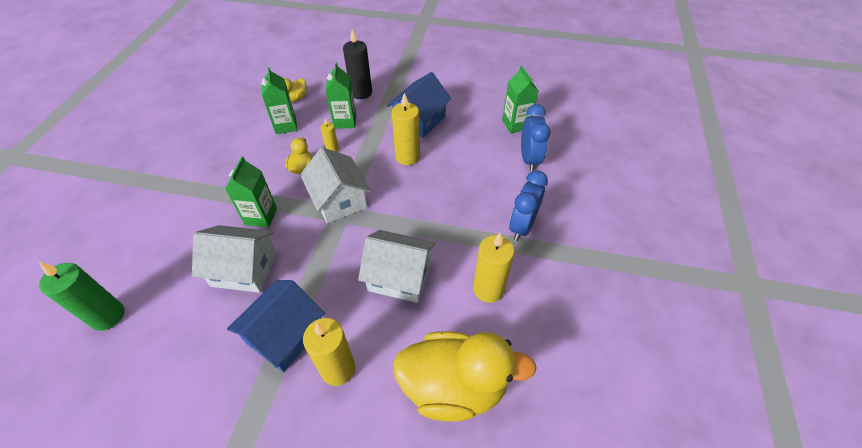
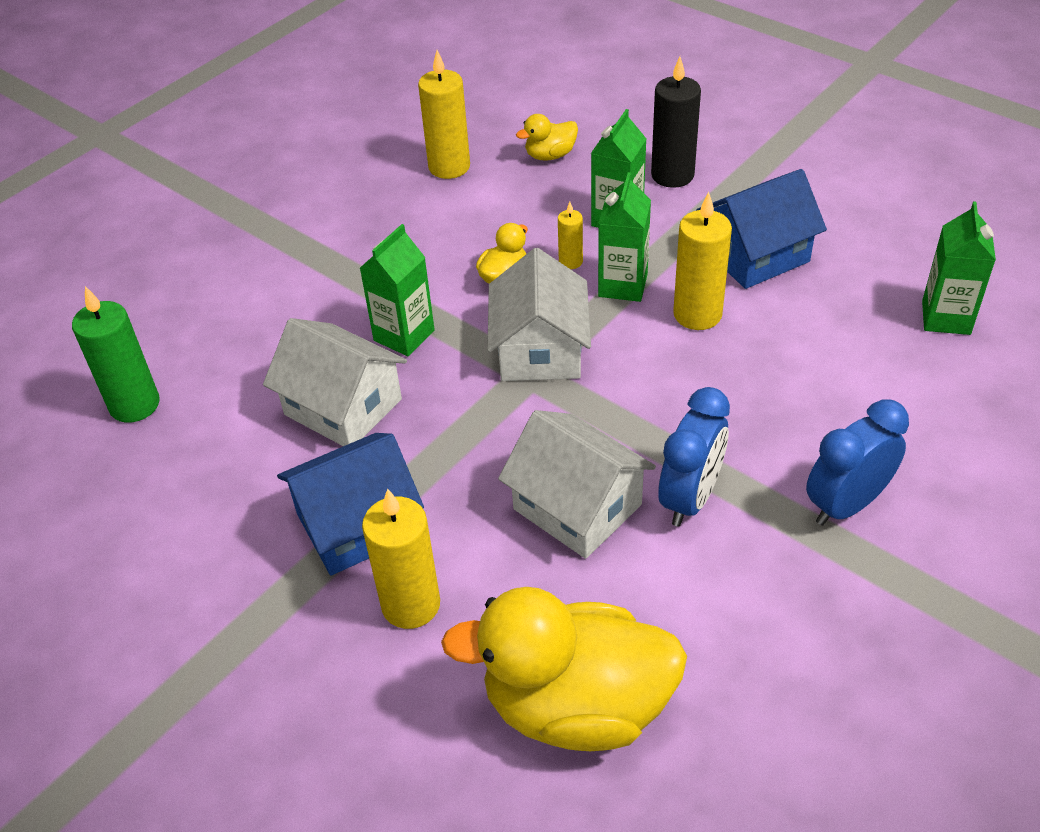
camera: 30 degrees right, 5 degrees down
green carton [261,67,297,134] -> green carton moved to [598,172,651,302]
yellow duck [393,331,537,422] -> yellow duck turned 150 degrees clockwise [441,587,687,751]
yellow candle [473,233,514,303] -> yellow candle moved to [418,50,470,179]
blue clock [521,104,550,172] -> blue clock moved to [659,387,730,527]

